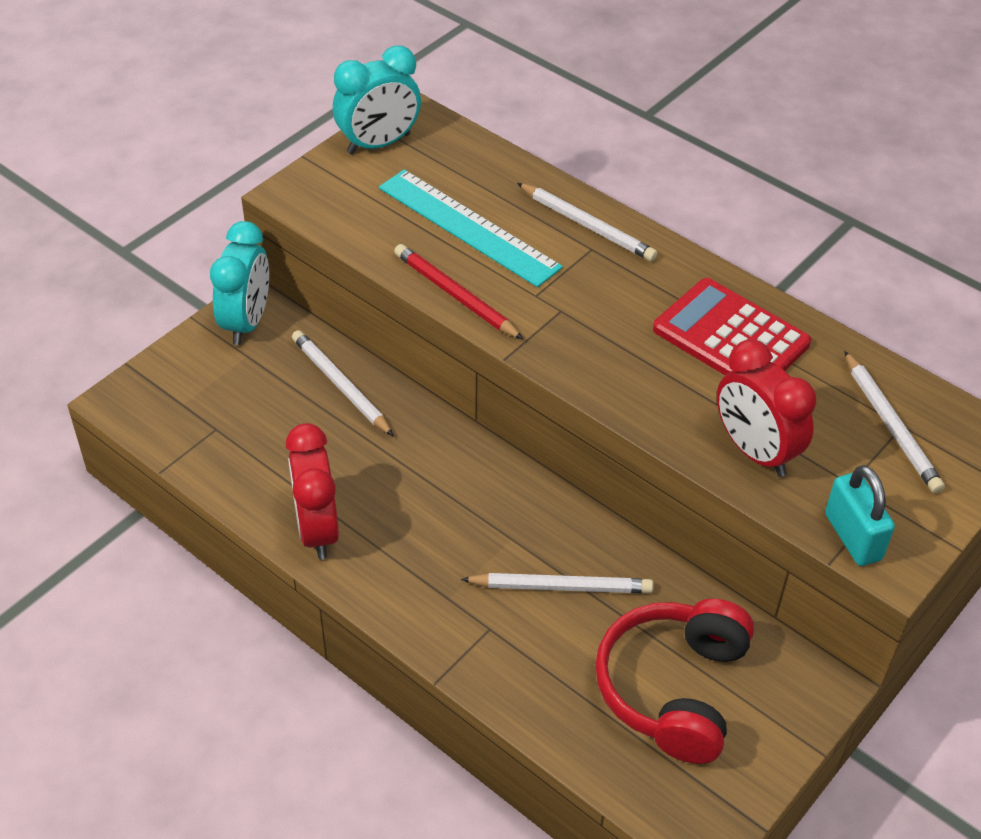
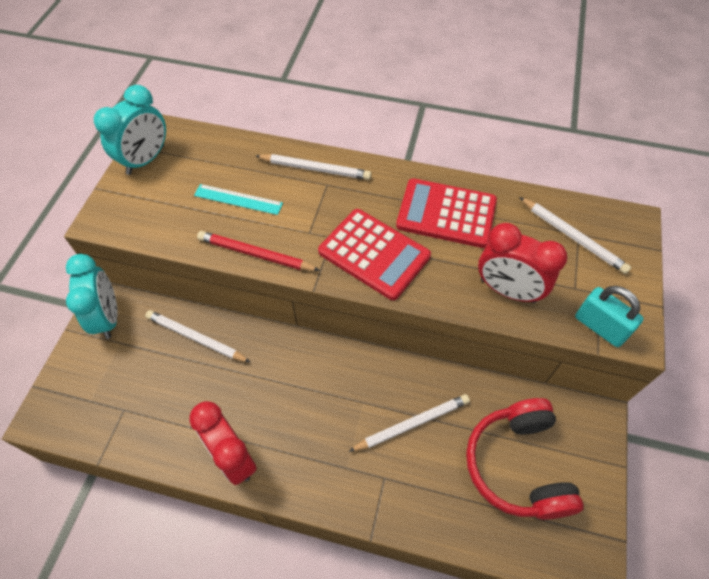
camera: 25 degrees left, 10 degrees up
turquoise ruler [379,170,563,287] -> turquoise ruler [194,184,283,215], size x0.58
none -> red calculator [318,209,431,300]

